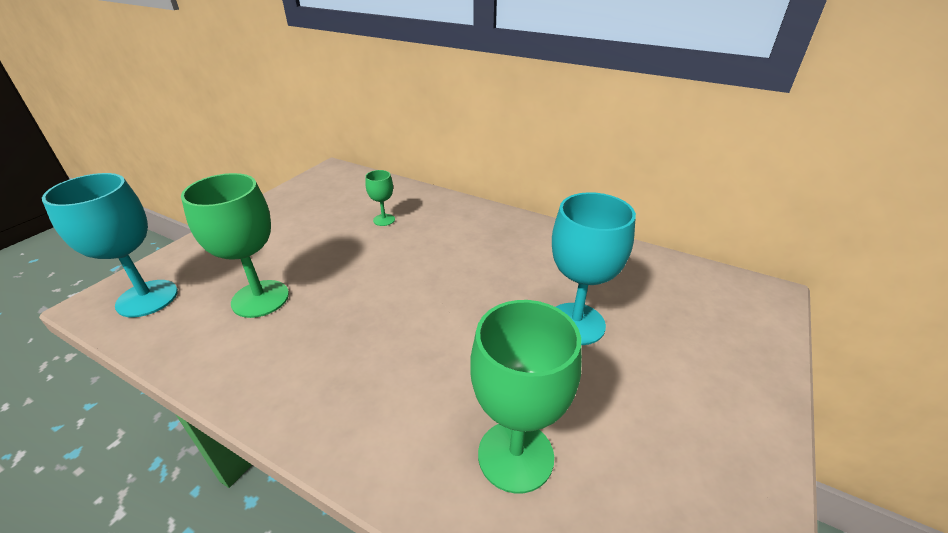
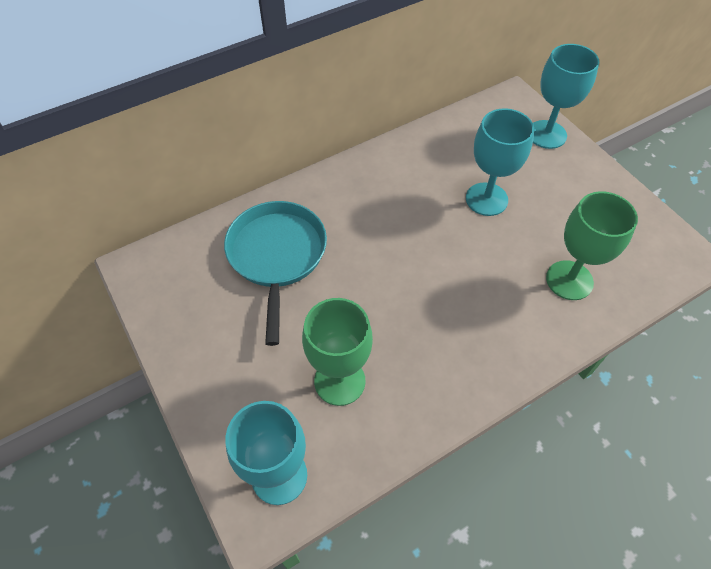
camera: 60 degrees left, 20 degrees up
green goblet [365,170,395,226] -> turquoise pan [224,201,327,346]
none -> turquoise goblet [533,44,599,149]

